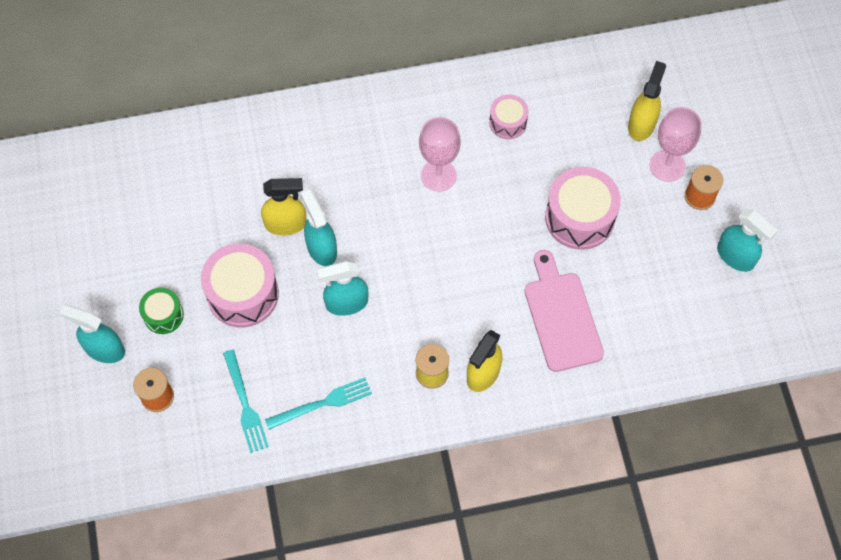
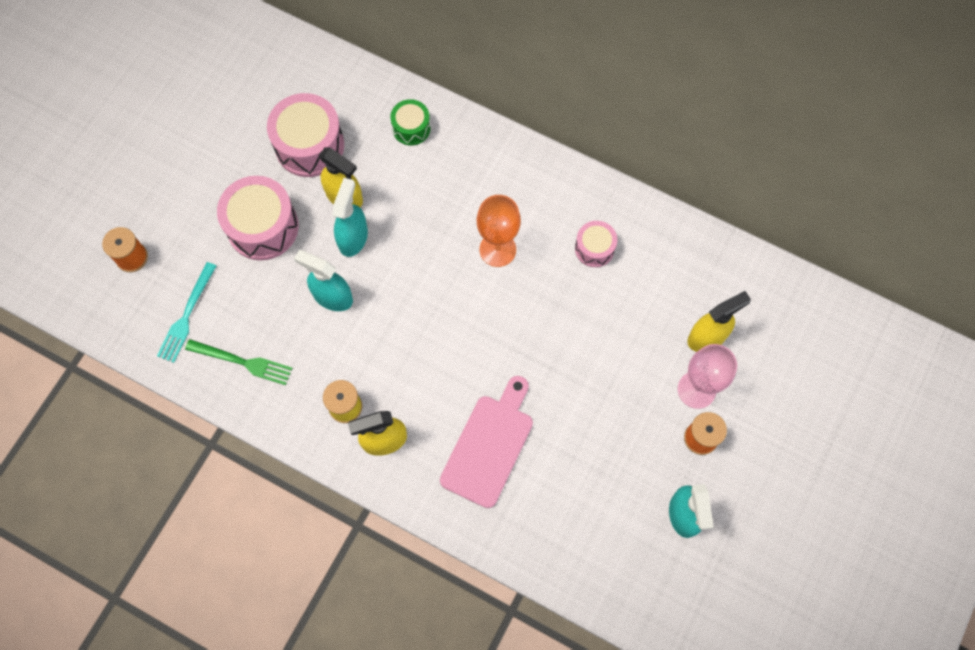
camera: 40 degrees right, 5 degrees up
turquoise spray bottle [59,304,125,363] -> none
green drum [139,287,184,334] -> green drum moved to [390,99,431,145]
turquoise fork [265,377,372,430] -> green fork [185,339,292,385]
pink goblet [419,117,461,192] -> orange goblet [477,195,521,267]
pink drum [545,167,621,250] -> pink drum moved to [267,93,344,177]

